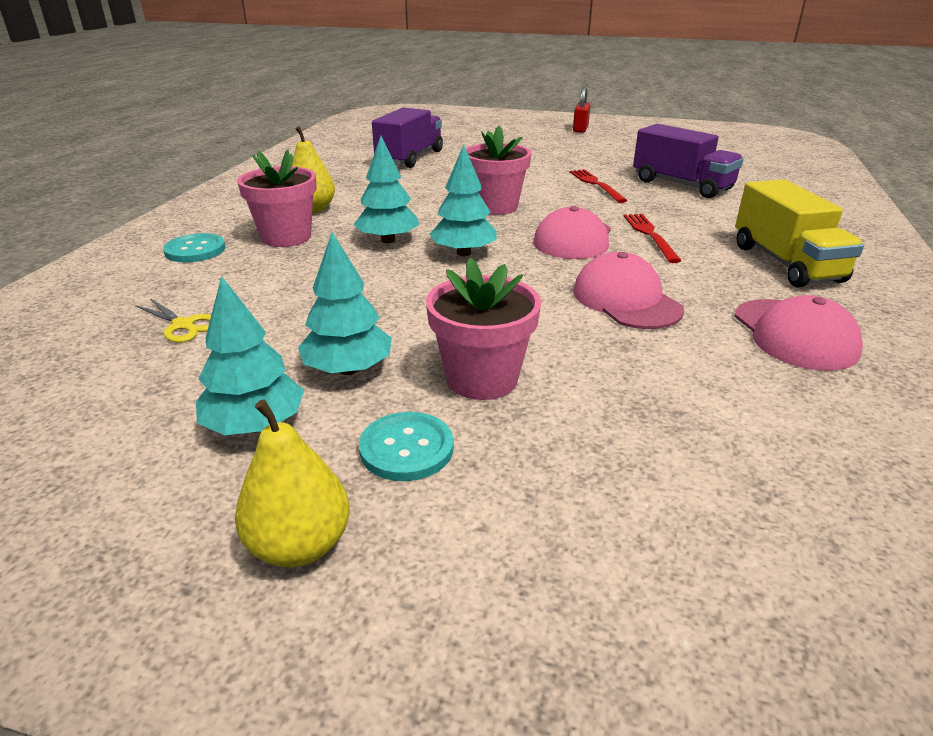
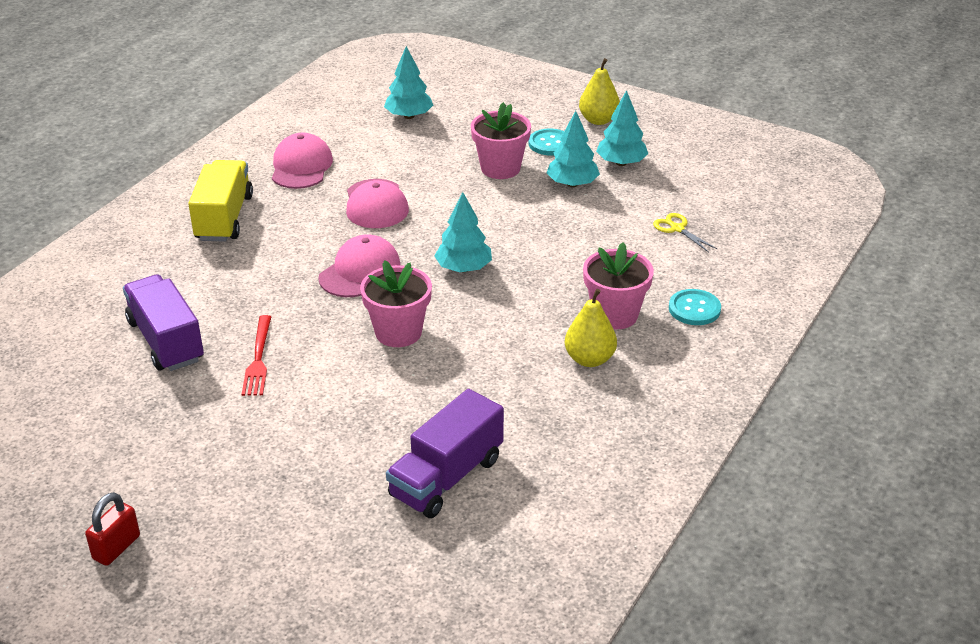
camera: 165 degrees left, 5 degrees up
turquoise tree [353,136,419,243] -> turquoise tree moved to [384,46,433,119]
red fork [623,214,682,263] -> none

